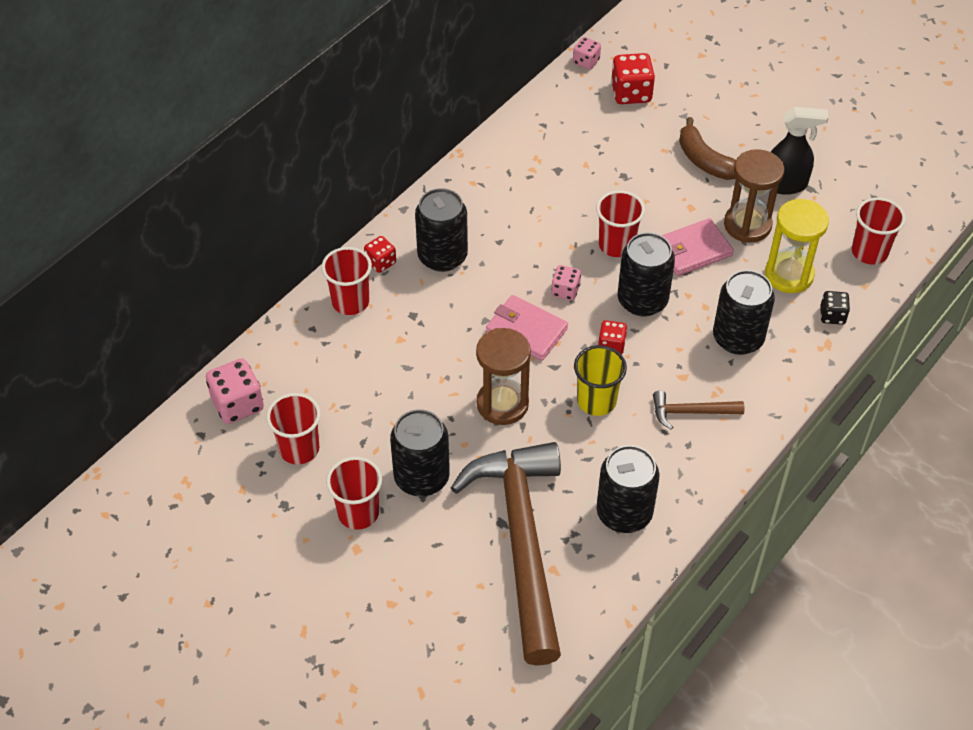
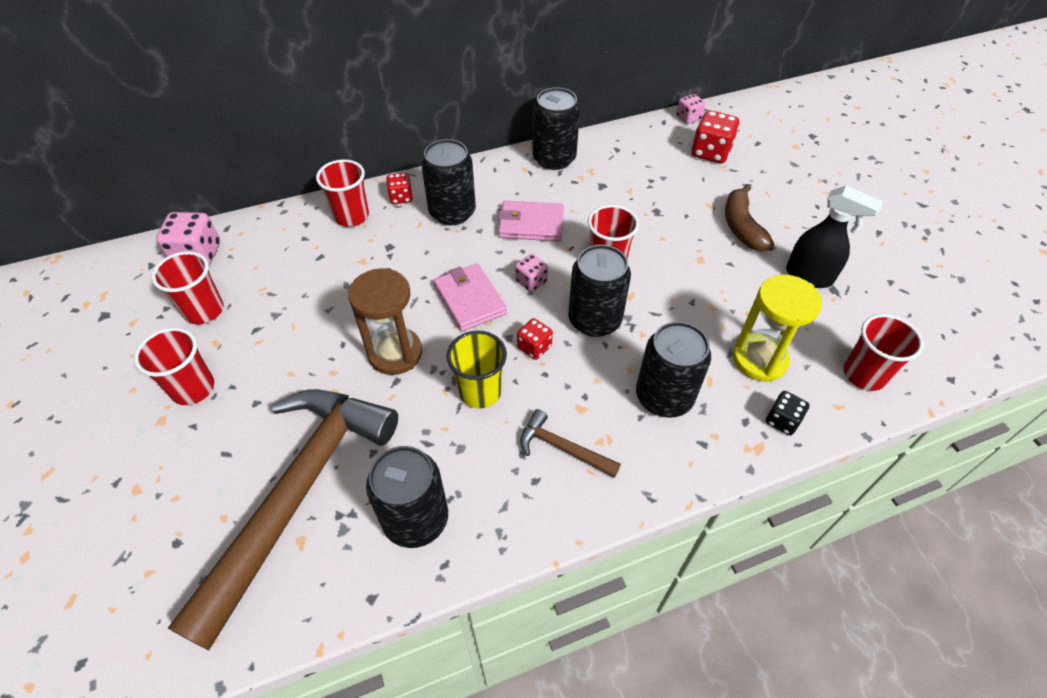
camera: 30 degrees right, 0 degrees up
black can [390,409,450,496] -> black can moved to [532,87,580,170]
pink wallet [662,218,734,276] -> pink wallet moved to [498,201,564,242]
brown hourglass [724,149,784,243] -> none

